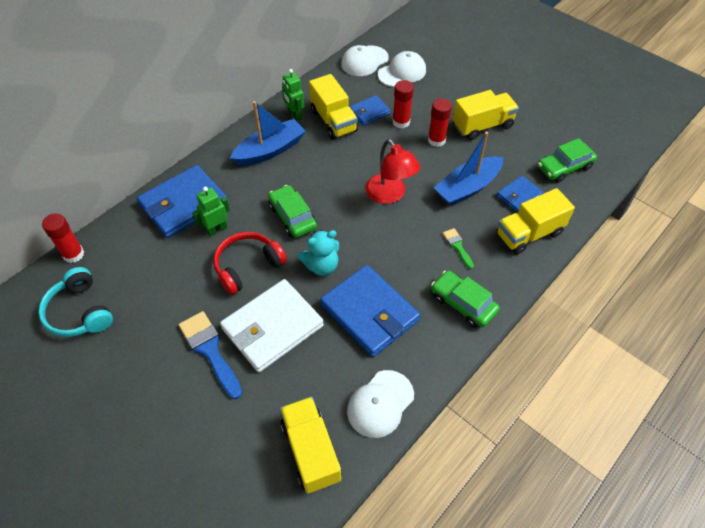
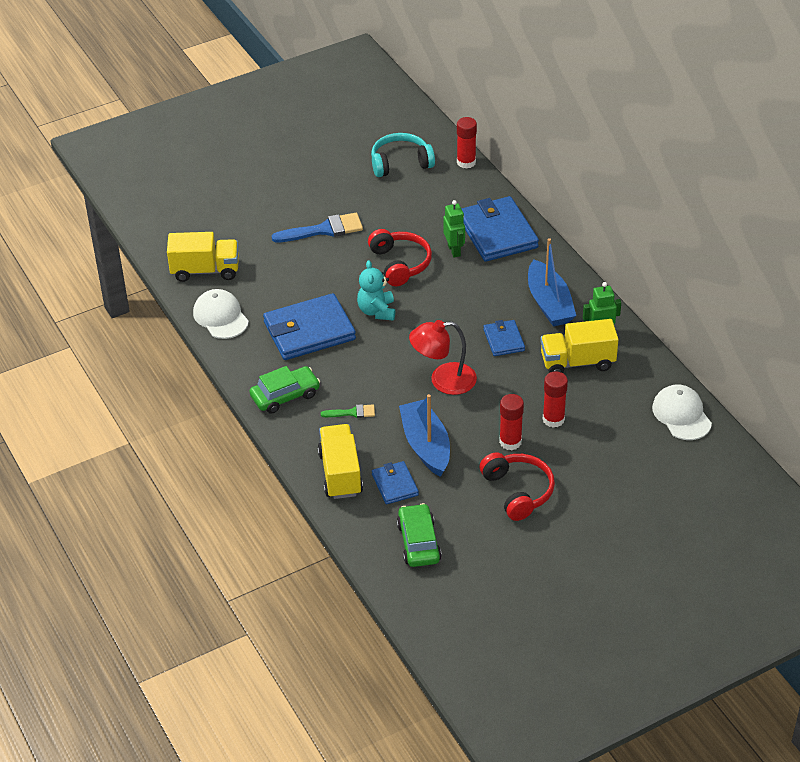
camera: 110 degrees right, 10 degrees down
white wallet [220,279,324,372] -> none
green car [268,185,317,238] -> none
blue wallet [349,95,391,125] -> blue wallet moved to [483,320,525,356]
white cap [378,51,426,87] -> none
yellow truck [453,90,519,140] -> red headphones [479,452,555,521]

